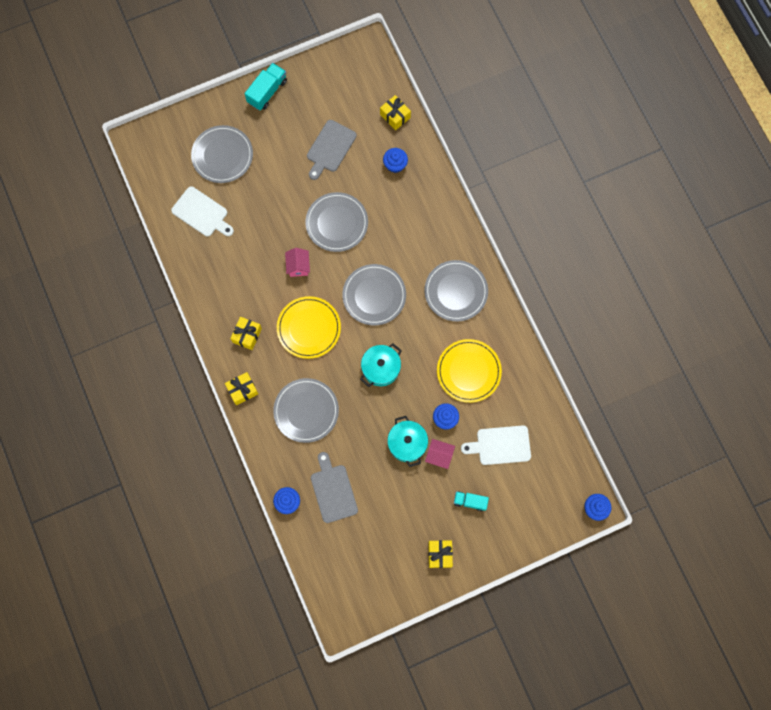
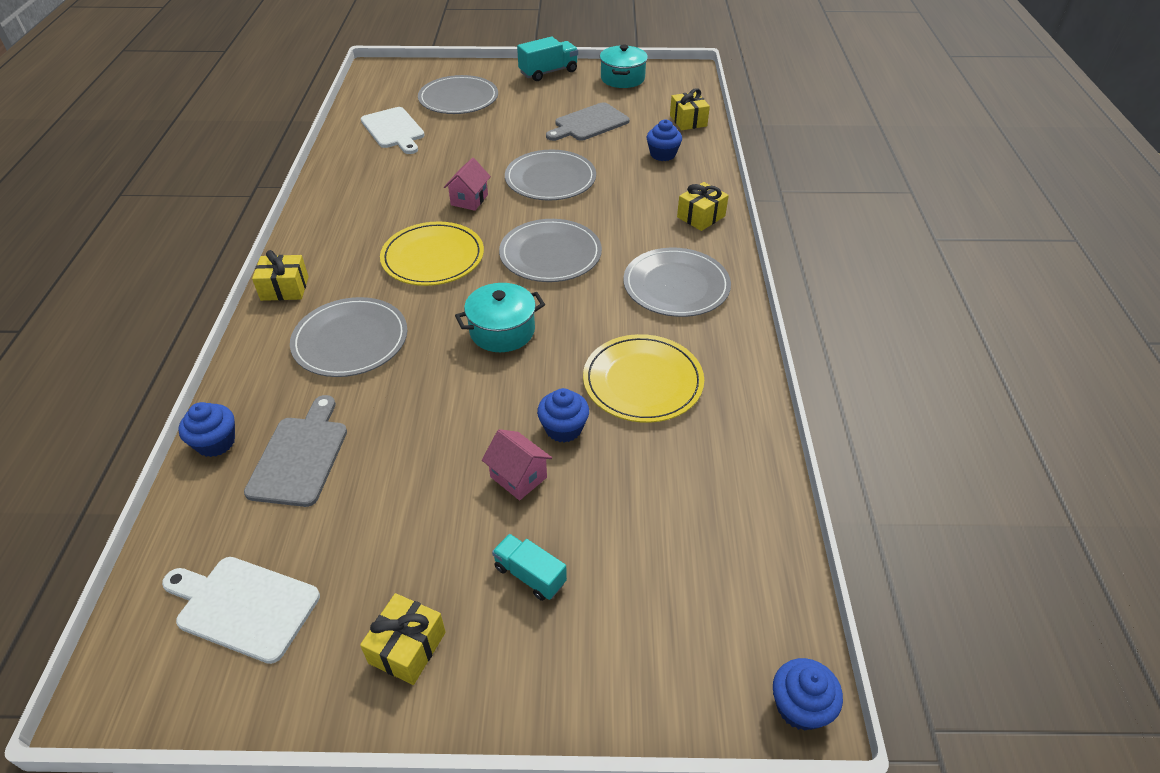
camera: 25 degrees right, 30 degrees down
yellow gift [230,317,262,350] -> yellow gift moved to [677,182,729,231]
turquoise pot [387,416,428,467] -> turquoise pot moved to [600,45,648,88]
white cutting board [461,425,531,465] -> white cutting board moved to [162,557,320,664]

